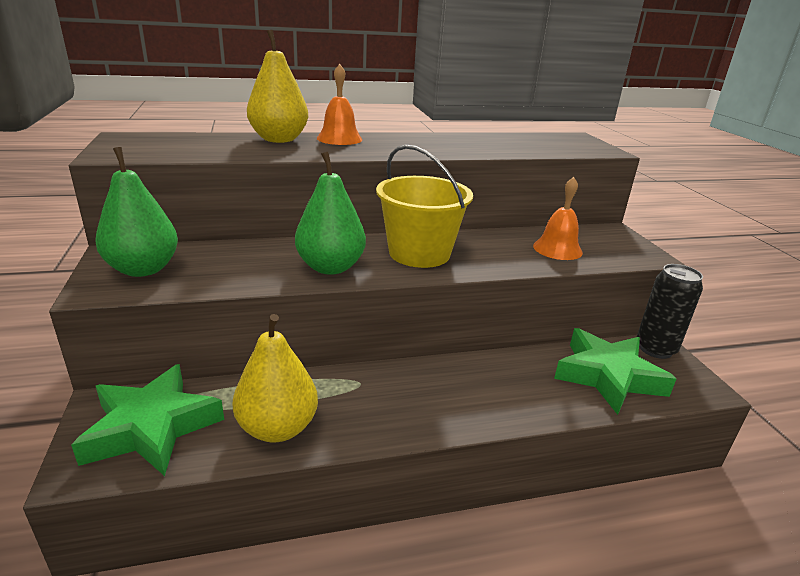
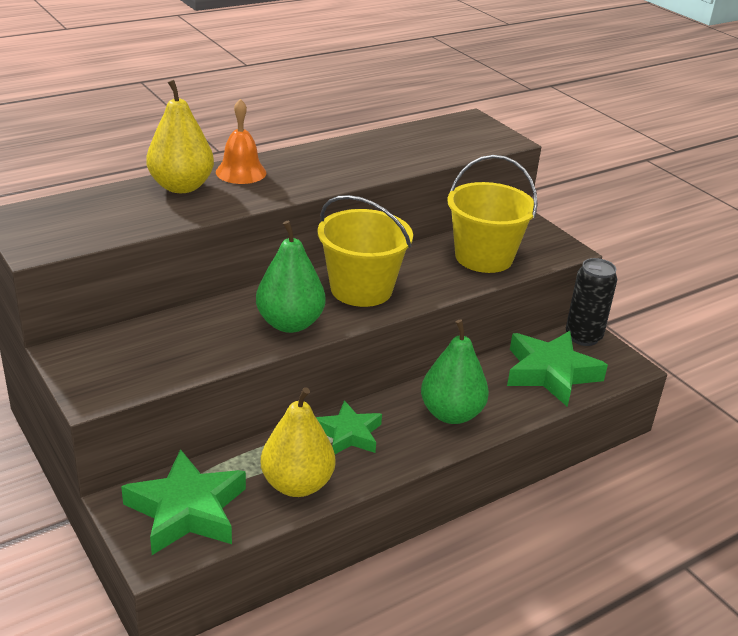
camera: 20 degrees left, 5 degrees up
green pear [95,147,178,277] -> green pear moved to [421,320,489,424]
orange bell [533,177,583,260] -> yellow bucket [447,155,537,273]
none -> green star [316,400,382,454]

